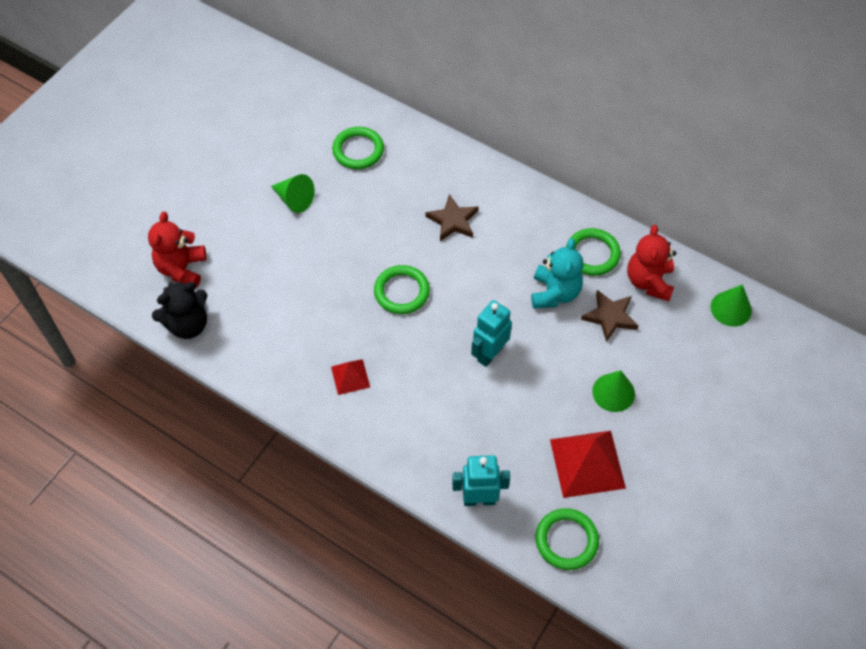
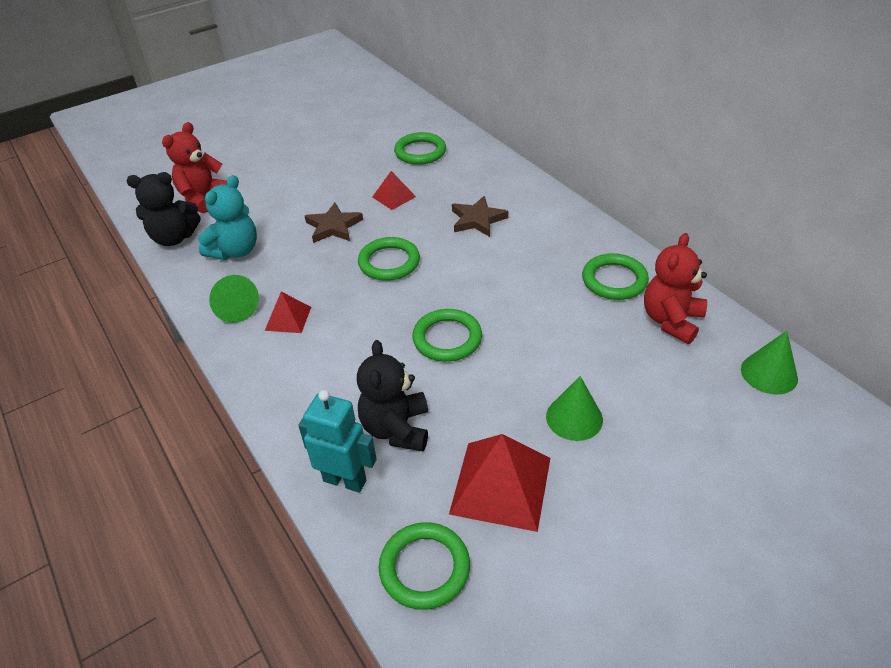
camera: 25 degrees right, 15 degrees down
green cone [271,174,315,213] -> green cone moved to [209,275,259,323]
turquoise robot [471,300,512,367] -> green ring [412,309,482,362]
turquoise teddy bear [531,238,583,309] -> turquoise teddy bear moved to [198,175,257,260]
brown star [581,290,638,342] -> brown star moved to [305,203,363,243]
none -> black teddy bear [357,340,428,451]
none -> red pyramid [372,171,416,210]

